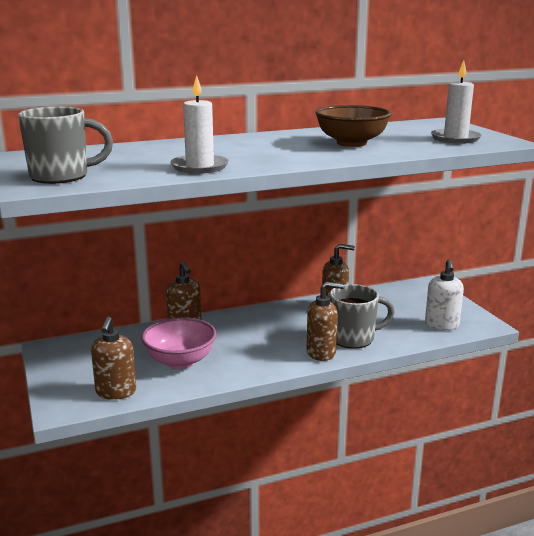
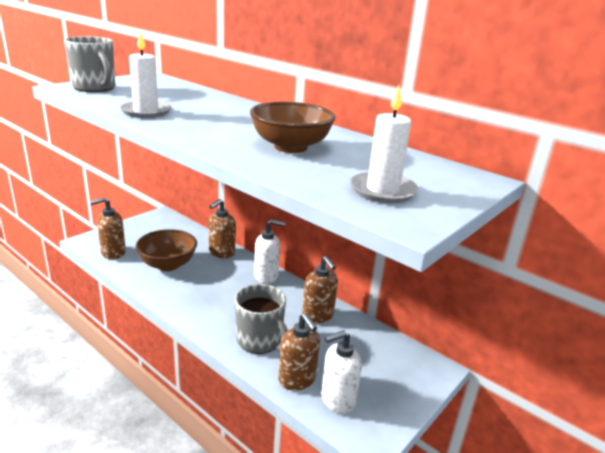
camera: 60 degrees right, 5 degrees up
pink bowl [141,317,216,369] -> brown bowl [136,229,197,271]
brown soap dispenser [307,282,344,361] -> brown soap dispenser moved to [278,313,320,391]
none -> white soap dispenser [254,219,285,284]

